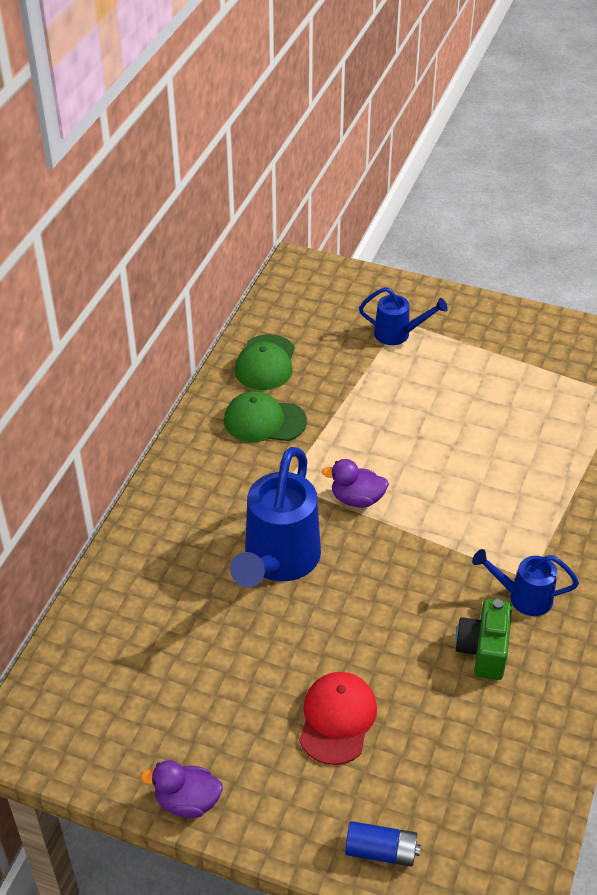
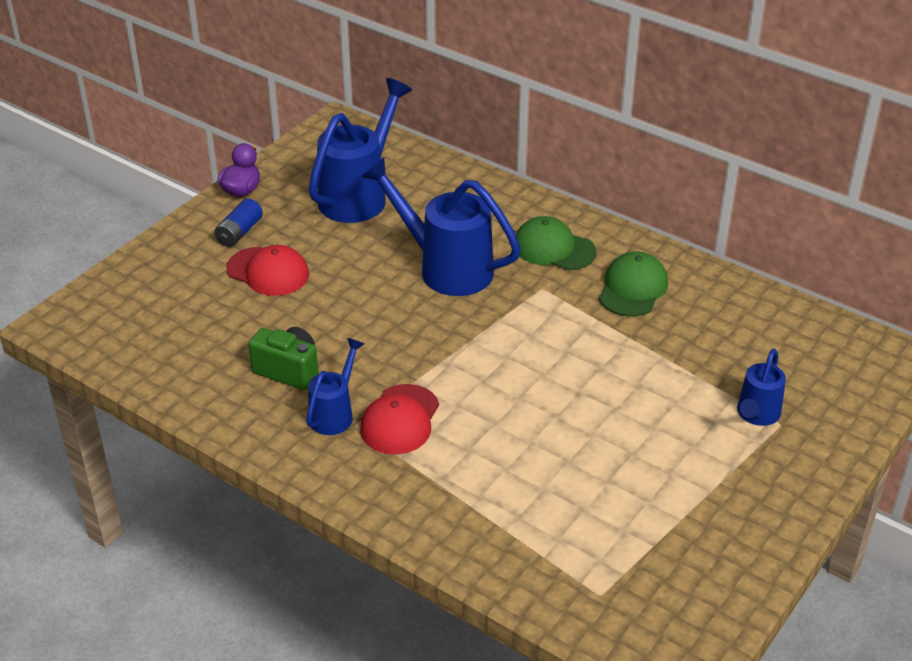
camera: 105 degrees right, 5 degrees down
green cap [234,334,295,390] -> green cap moved to [516,216,597,270]
purple duck [322,459,389,508] -> none
blue battery [345,821,421,867] -> blue battery moved to [214,199,263,247]
none -> blue watering can [309,78,412,223]
none -> red cap [360,384,439,454]

